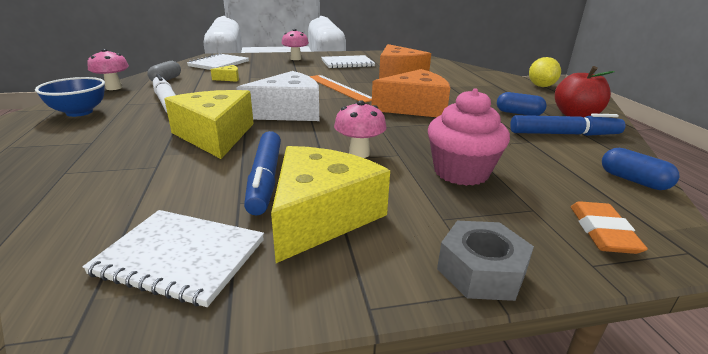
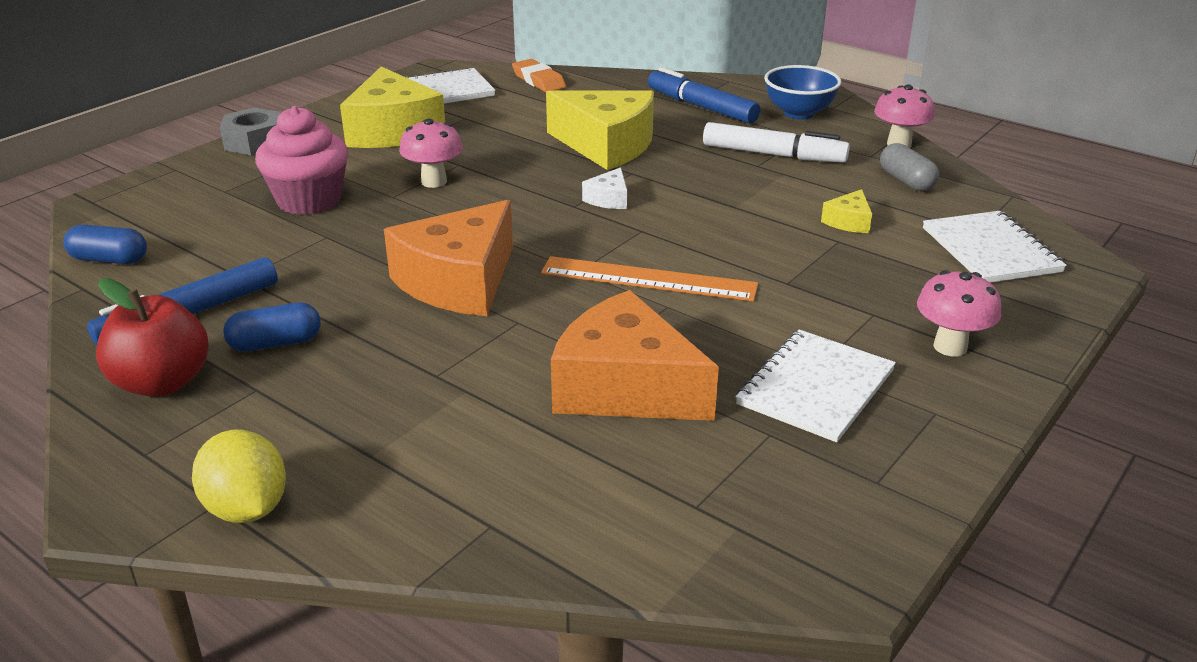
camera: 140 degrees right, 5 degrees up
white cheese [236,71,319,121] -> white cheese [582,167,627,209], size x0.43
blue marker [244,131,281,215] -> blue marker moved to [648,67,760,123]
orange eraser [571,201,648,254] -> orange eraser moved to [512,59,566,92]

